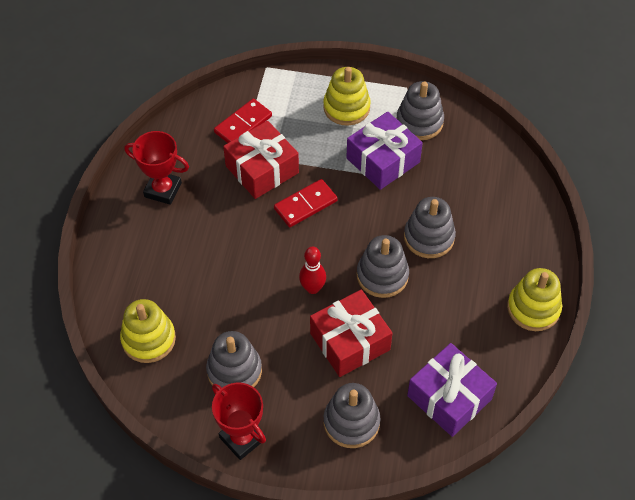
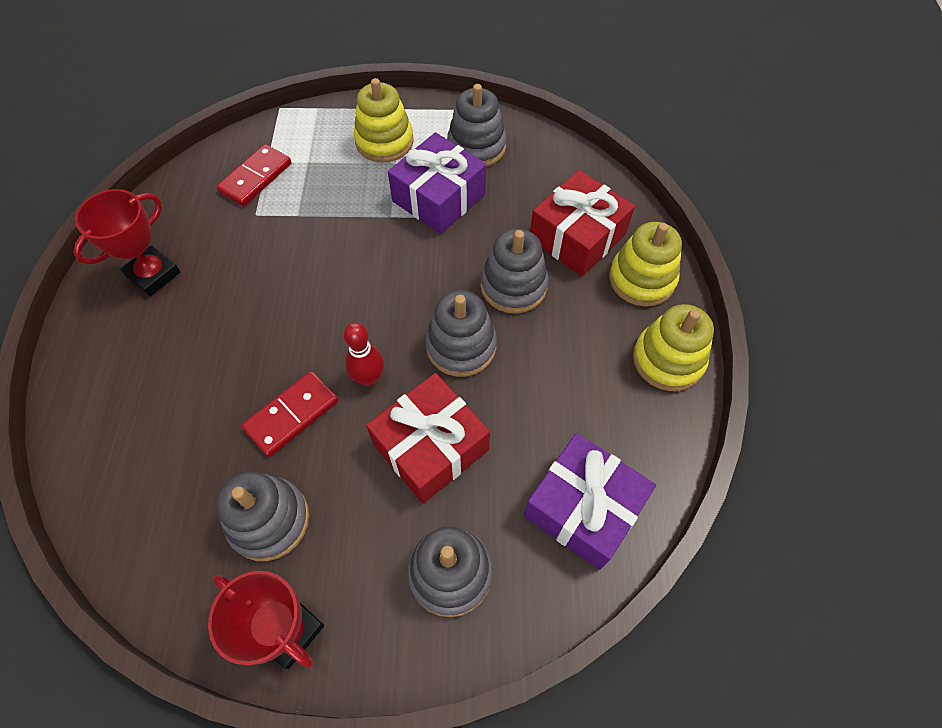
camera: 10 degrees left, 5 degrees up
yellow stacking toy [120,299,176,363] -> yellow stacking toy moved to [609,222,682,307]
red trophy [124,131,189,205] -> red trophy turned 60 degrees counterclockwise [73,189,180,296]
red gift [223,121,299,199] -> red gift moved to [530,170,635,276]
red domino [274,179,338,227] -> red domino moved to [242,371,338,457]

